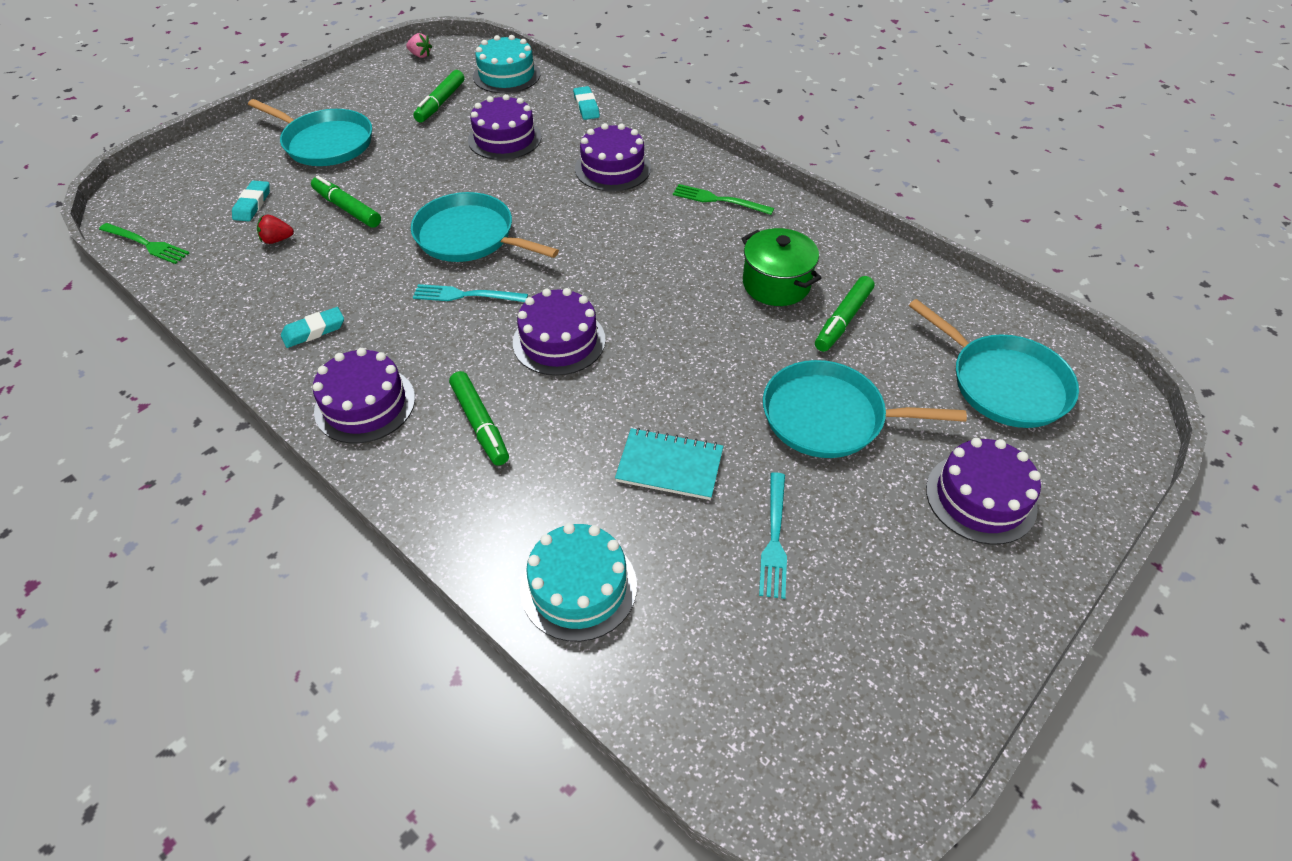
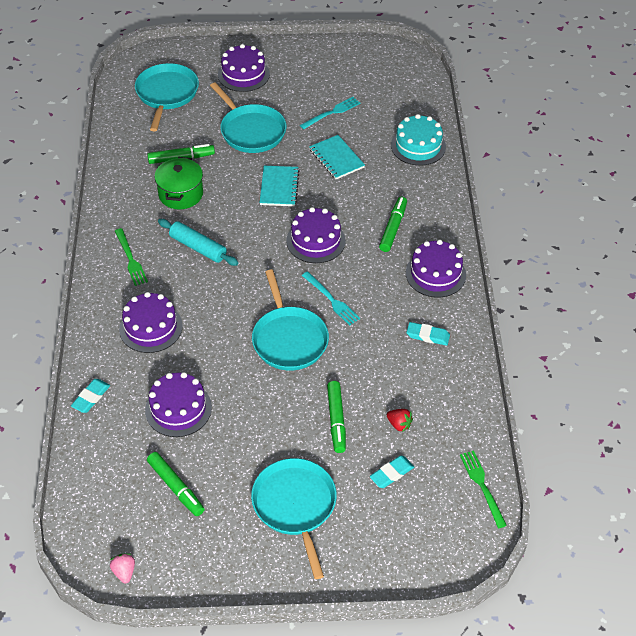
camera: 135 degrees left, 0 degrees up
green marker [413,70,464,123] -> green marker turned 75 degrees clockwise [147,452,204,516]
turquoise cake [473,35,540,93] -> none
none -> turquoise rolling pin [158,219,238,266]
none -> turquoise notebook [260,166,299,206]

